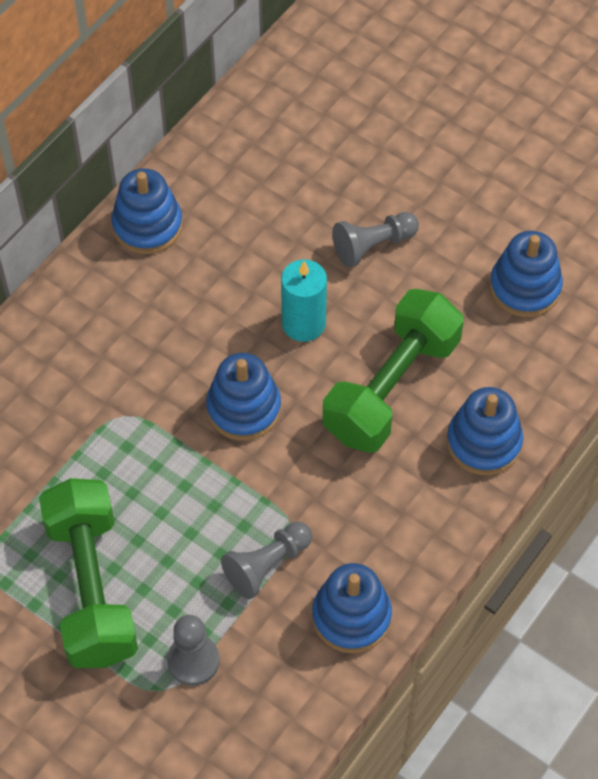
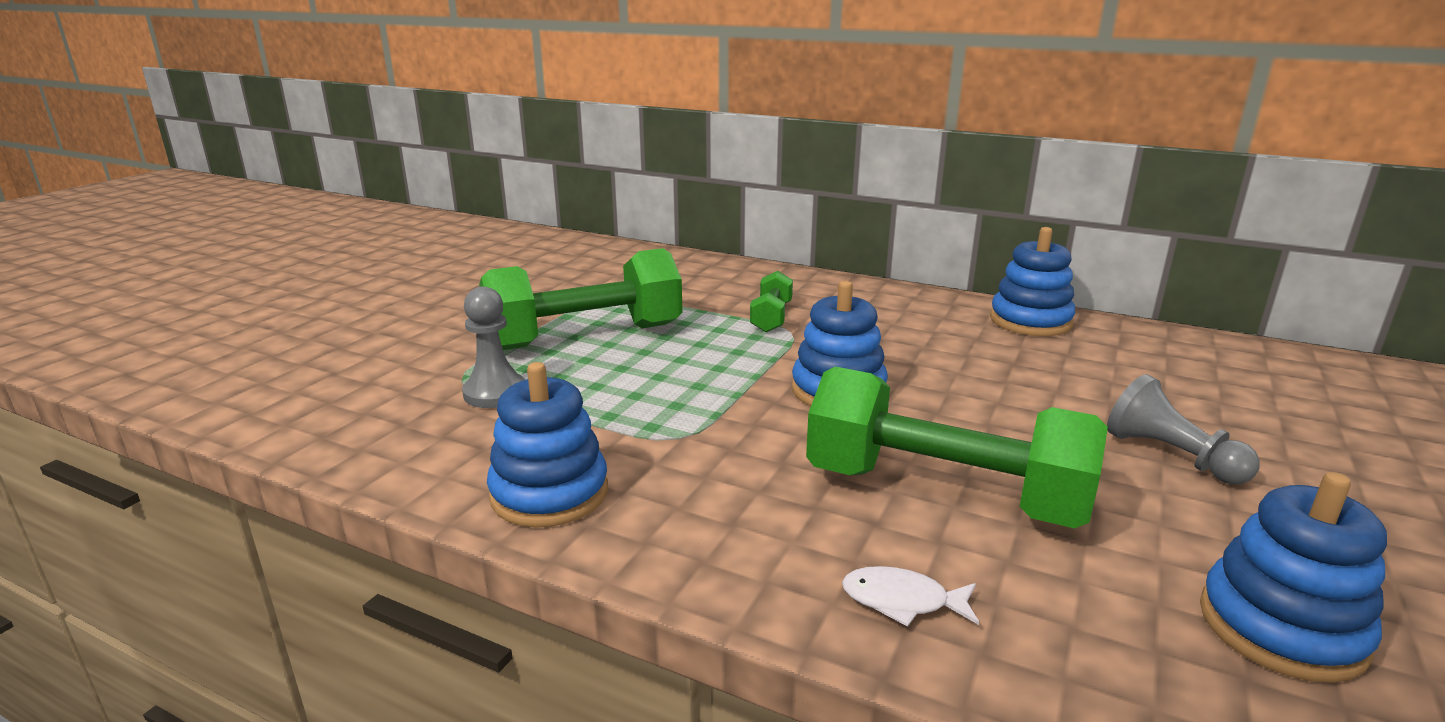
camera: 80 degrees right, 35 degrees down
grey pawn [221,521,312,599] -> none
turquoise candle [281,259,327,342] -> none
blue stacking toy [447,387,523,475] -> white fish [842,566,979,627]
none -> green dumbbell [750,271,793,332]

